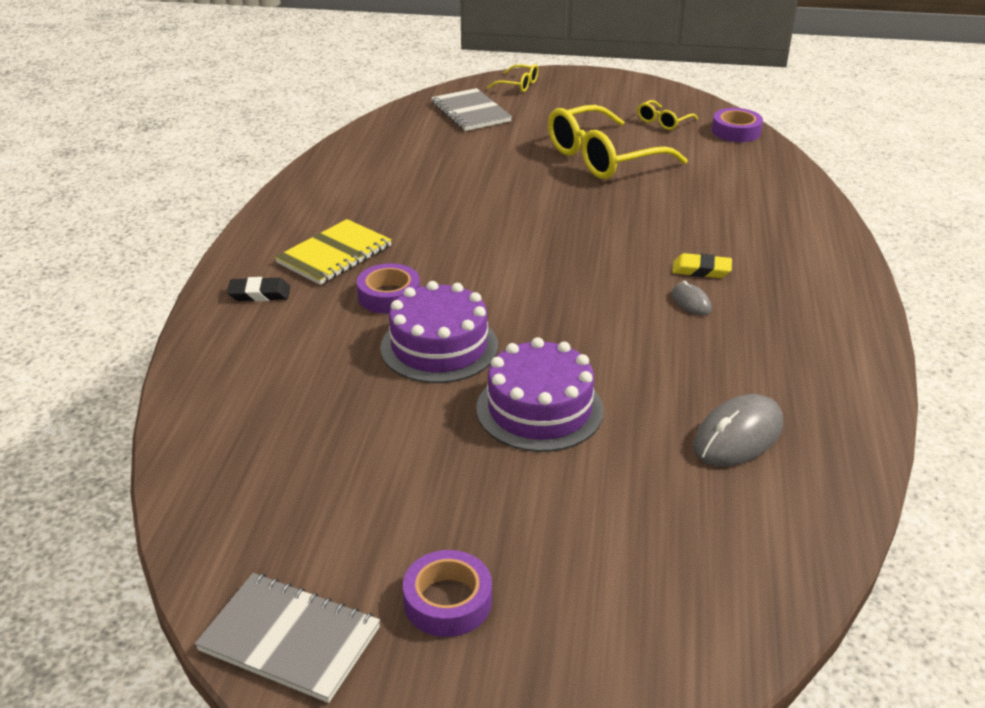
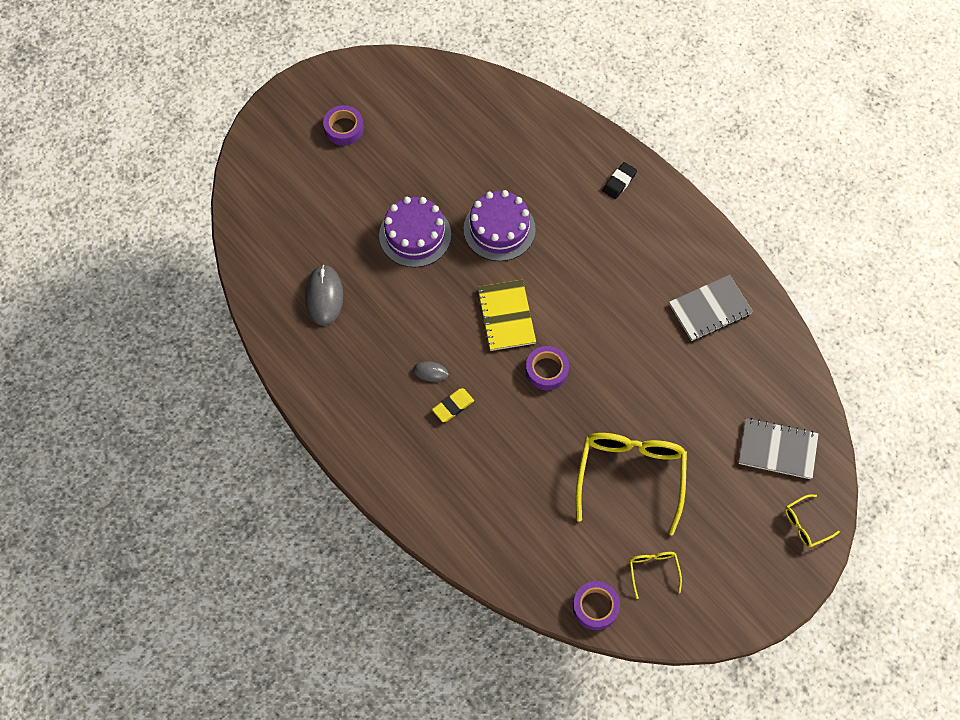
camera: 130 degrees right, 30 degrees up
grey notebook [195,573,380,703] -> grey notebook moved to [669,275,753,341]
yellow notebook [275,219,392,285] -> yellow notebook moved to [477,280,536,351]
purple tape [357,263,420,314] -> purple tape moved to [526,346,569,391]

